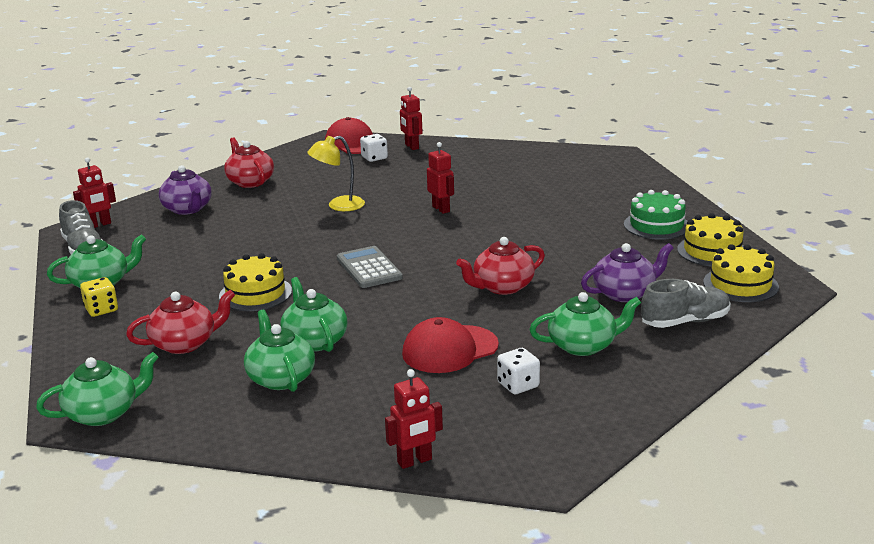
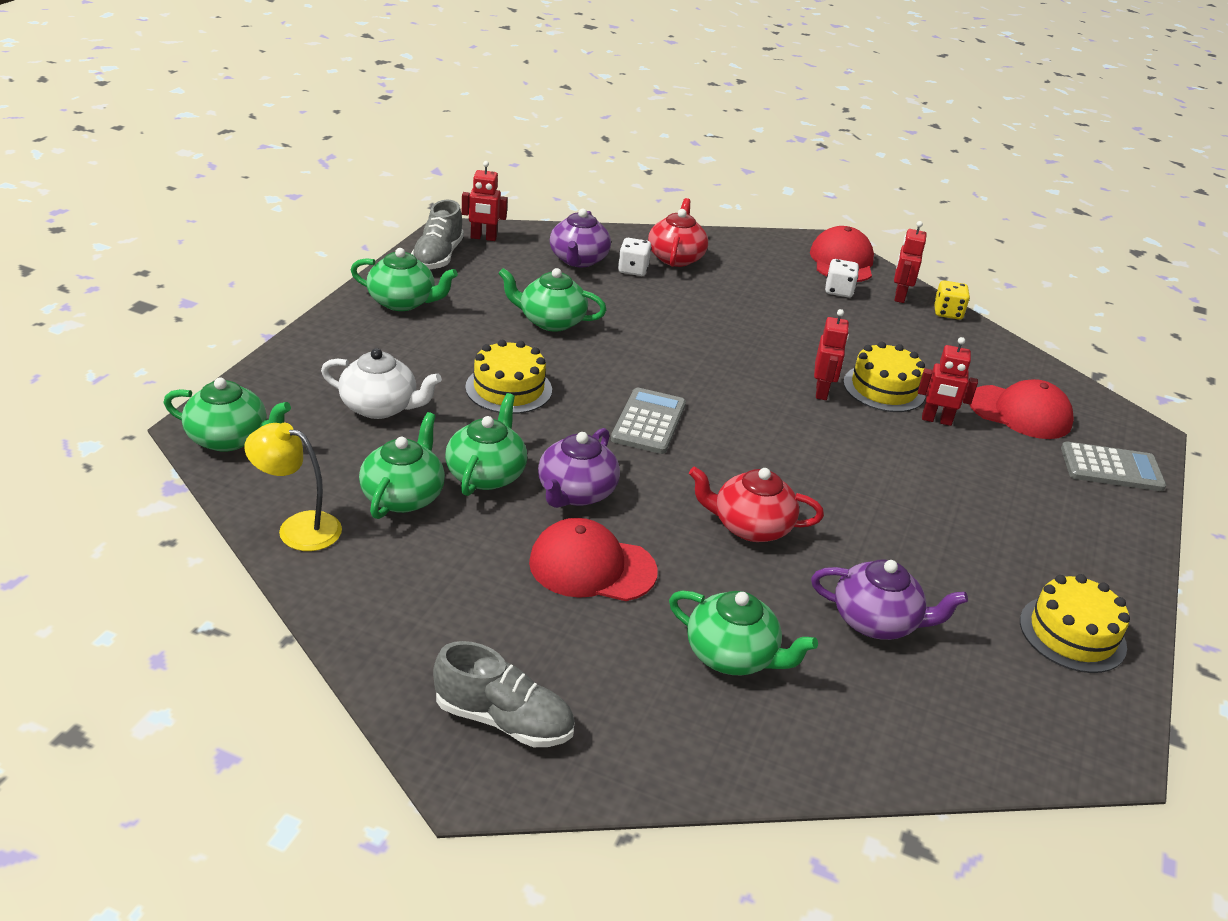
camera: 35 degrees right, 10 degrees up
yellow dice [80,277,118,317] -> yellow dice moved to [934,281,970,320]
red teapot [126,290,235,354] -> white teapot [321,348,442,419]
yellow lamp [307,136,365,211] -> yellow lamp moved to [244,423,342,551]
red robot [385,369,443,469] -> red robot moved to [918,337,978,426]
white dice [497,348,540,394] -> white dice moved to [618,238,652,276]
green cake [624,190,687,240] -> none
grey shoe [641,279,731,328] -> grey shoe moved to [433,641,575,747]
yellow cake [703,244,779,302] -> yellow cake moved to [843,342,926,412]
none -> green teapot [498,268,607,332]
none -> purple teapot [538,428,620,508]
none -> red cap [969,379,1074,439]
none -> grey calculator [1061,442,1166,491]

